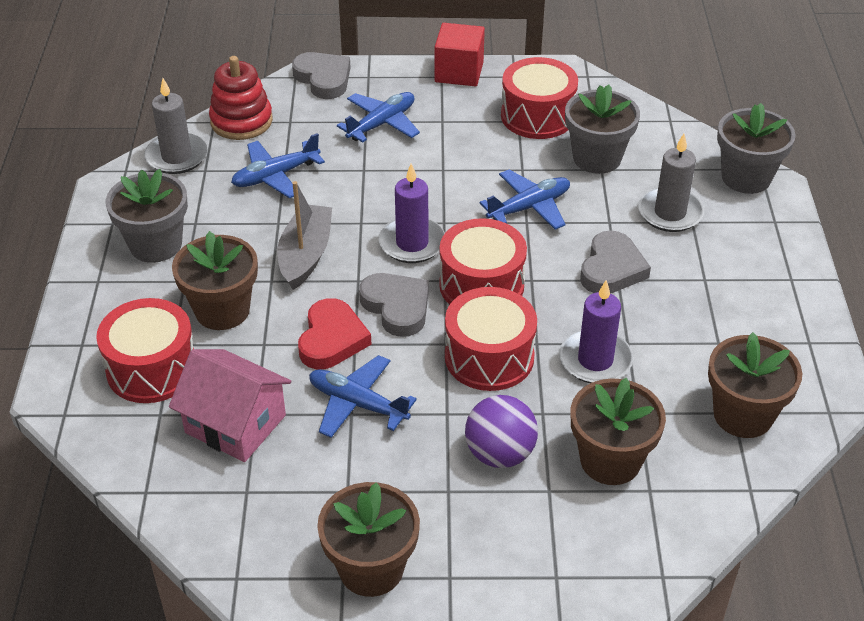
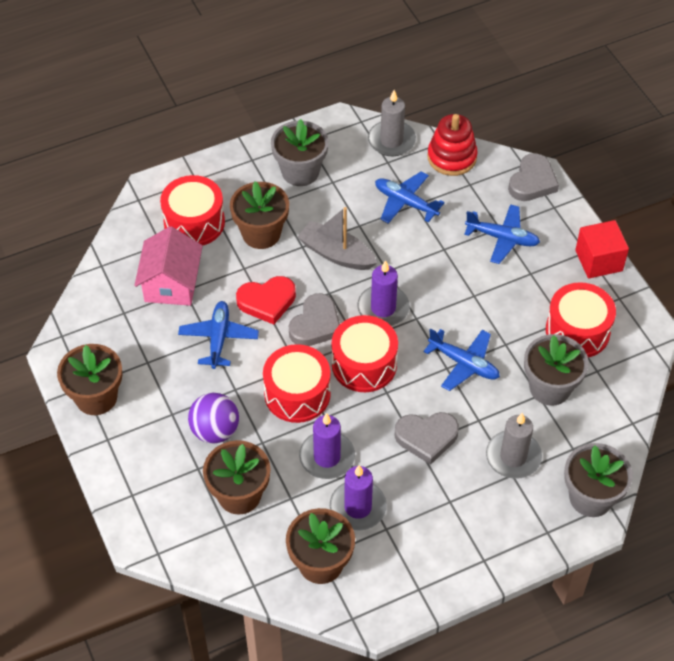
camera: 65 degrees right, 10 degrees up
grey boat [277,181,332,290] -> grey boat turned 135 degrees counterclockwise [298,207,377,270]
none -> purple candle [330,465,387,531]

